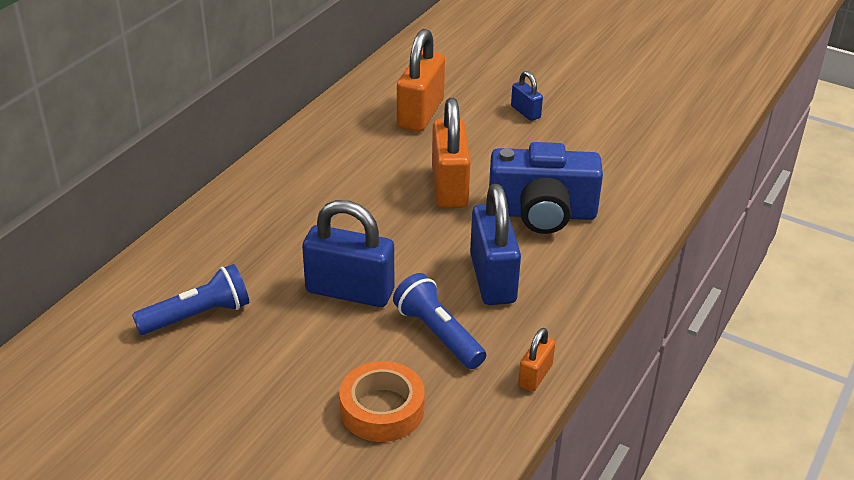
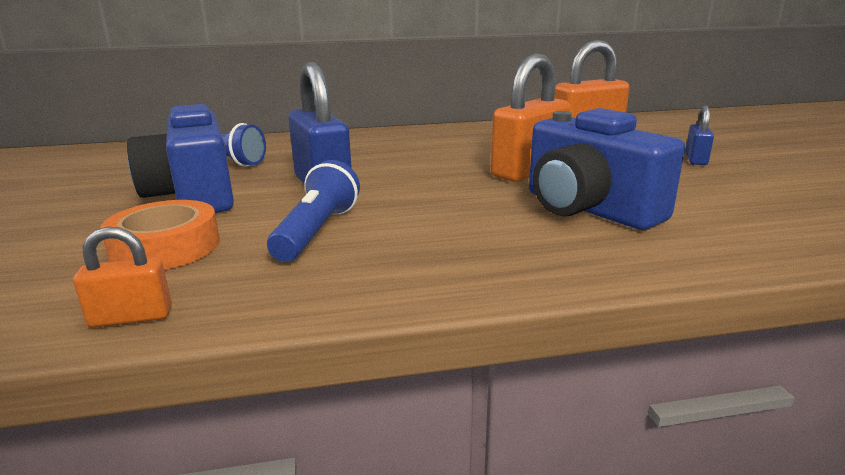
camera: 50 degrees right, 15 degrees down
blue padlock [470,184,521,305] -> none
orange padlock [518,328,555,392] -> orange padlock moved to [73,227,172,328]
none -> blue camera [127,104,234,213]

